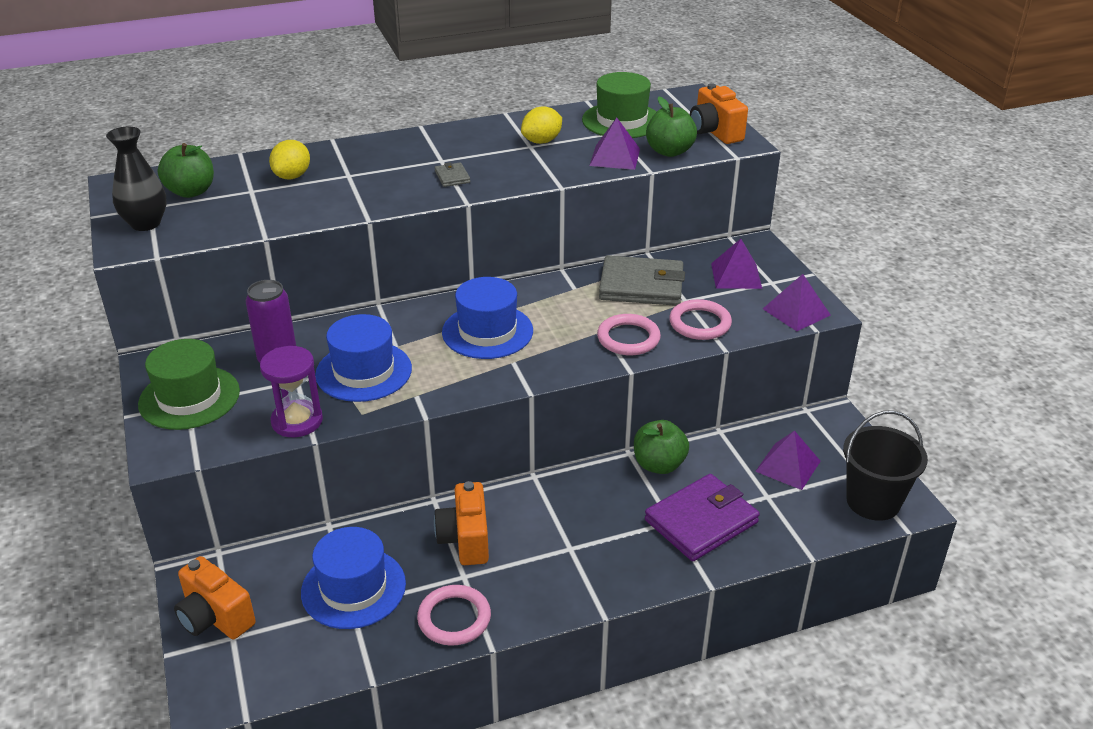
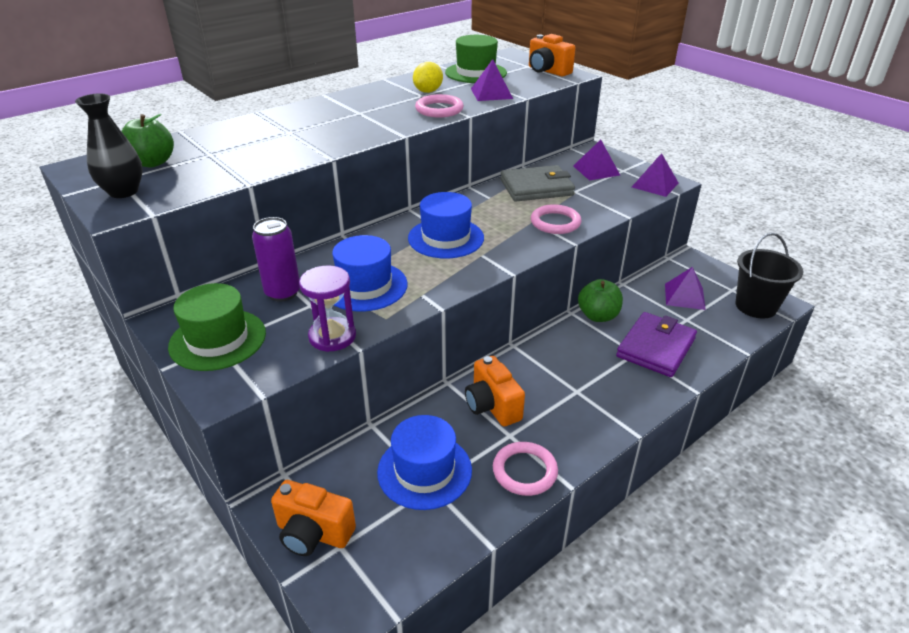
camera: 20 degrees left, 0 degrees up
yellow lemon [269,140,310,179] -> none
grey wallet [435,162,470,187] -> none
green apple [646,97,697,157] -> none
pink ring [669,299,732,340] -> pink ring moved to [415,94,464,118]

